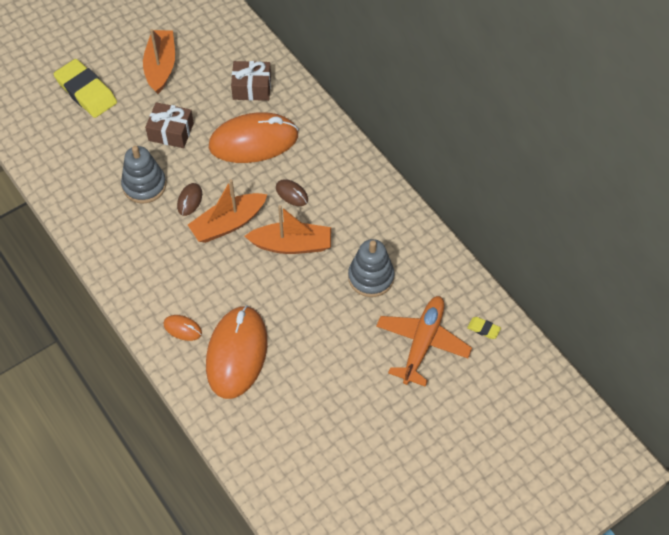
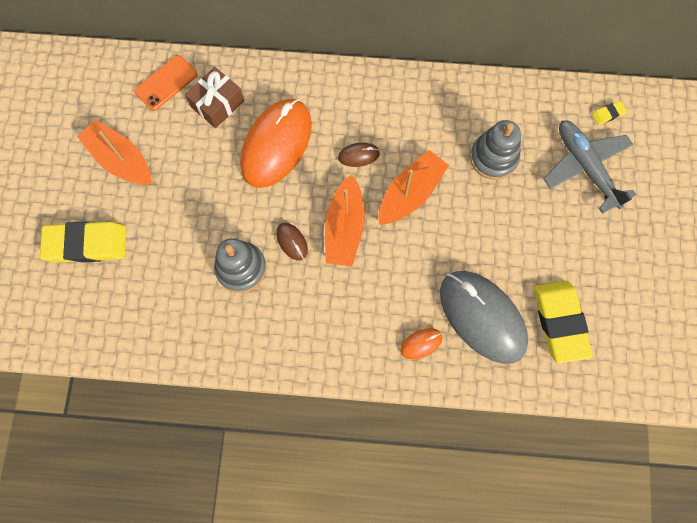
camera: 50 degrees left, 15 degrees up
brown gift [145,102,194,148] -> none
orange mouse [206,305,267,399] -> grey mouse [440,271,528,364]
orange plane [376,296,472,387] -> grey plane [543,120,637,214]
none -> orange phone [134,55,198,111]
none -> yellow eraser [534,281,593,363]

